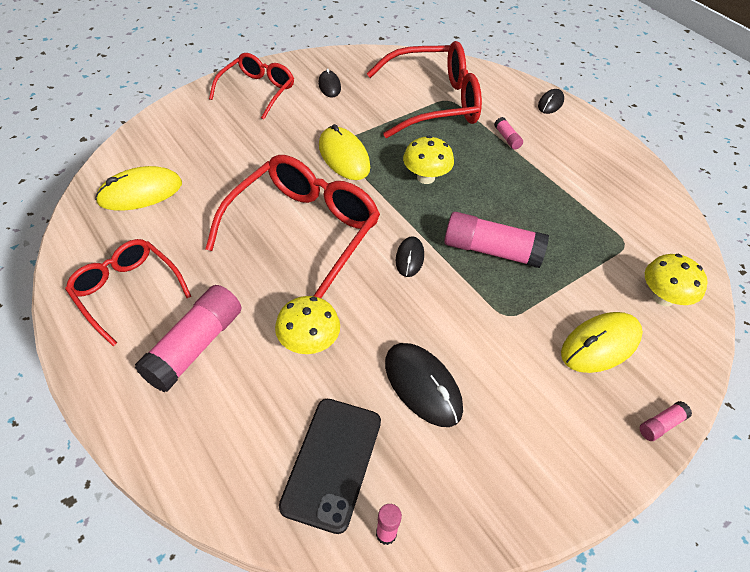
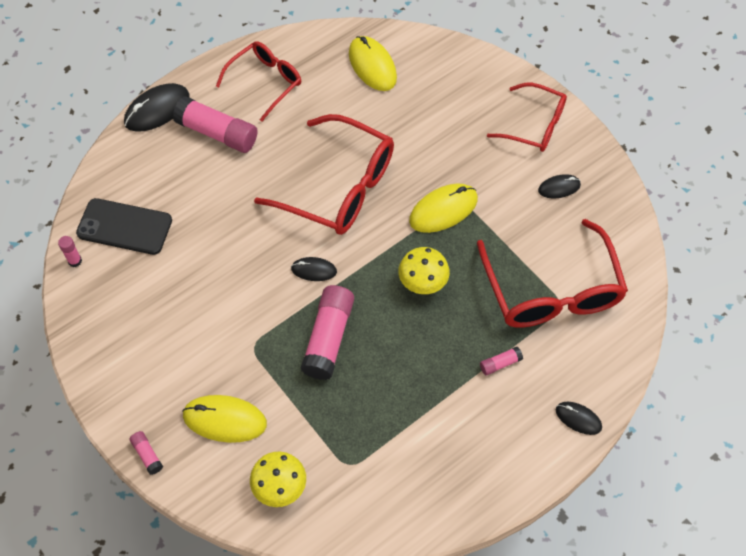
camera: 90 degrees right, 10 degrees up
yellow mushroom [275,296,340,354] -> none
black mouse [385,343,463,427] -> black mouse moved to [124,83,190,132]
yellow mouse [561,312,643,373] -> yellow mouse turned 45 degrees counterclockwise [182,395,267,443]

